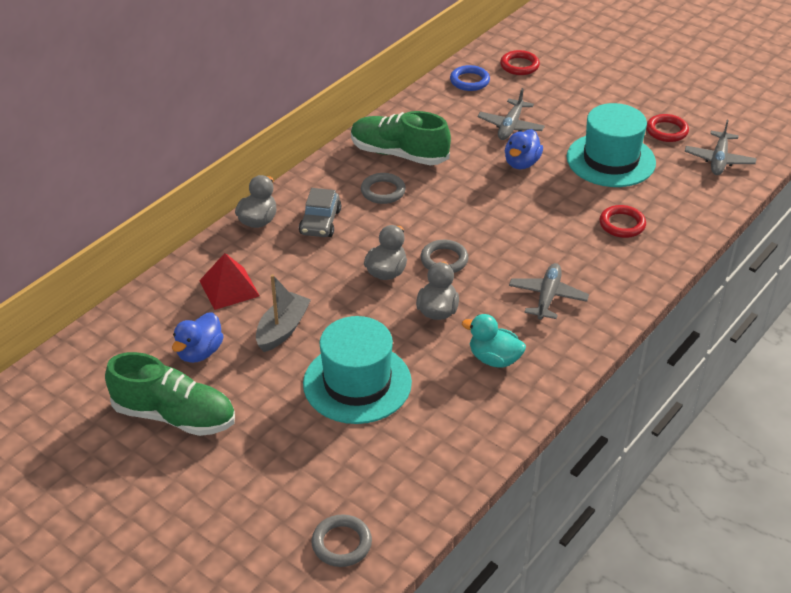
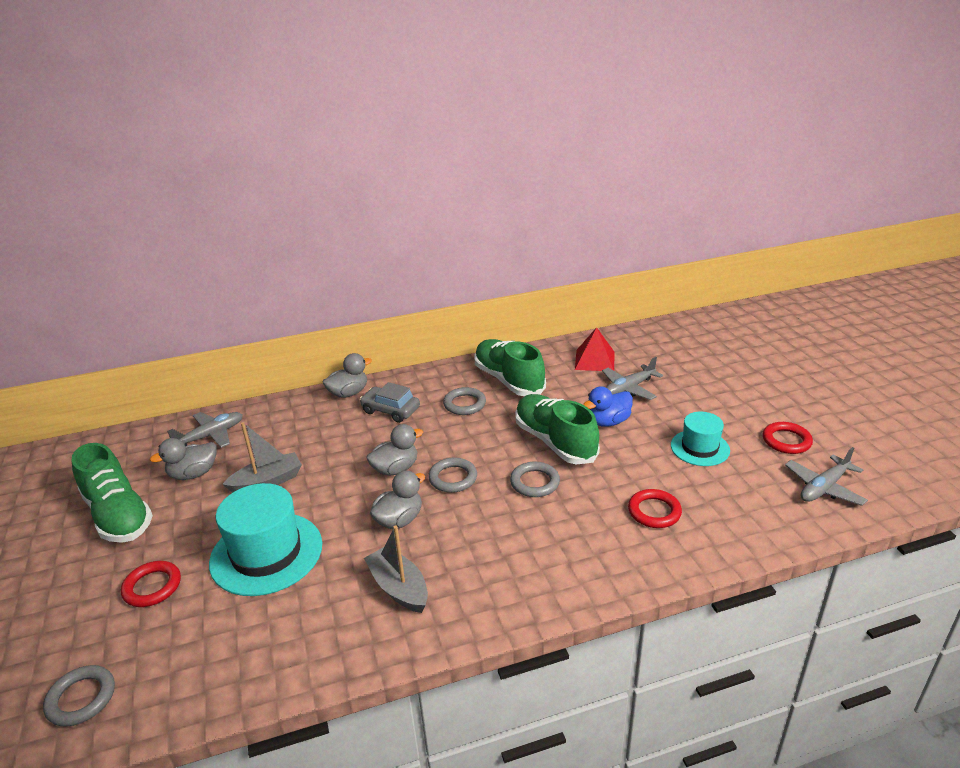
camera: 35 degrees right, 10 degrees down
blue duck [172,312,224,363] -> grey duck [150,438,217,480]
red pyramid [199,253,260,310] -> red pyramid moved to [575,327,614,371]
grey car [299,188,341,237] -> grey car turned 75 degrees clockwise [360,382,420,423]
blue ring [450,65,490,91] -> none
turquoise duck [462,314,526,368] -> grey boat [364,526,428,613]
red ring [500,50,540,75] -> red ring moved to [121,561,181,607]
grey plane [509,263,589,320] -> grey plane moved to [167,412,243,448]
turquoise hat [567,103,656,187] -> turquoise hat [671,412,730,466], size x0.60
none -> grey ring [510,461,560,497]
none -> green shoe [515,394,600,464]

